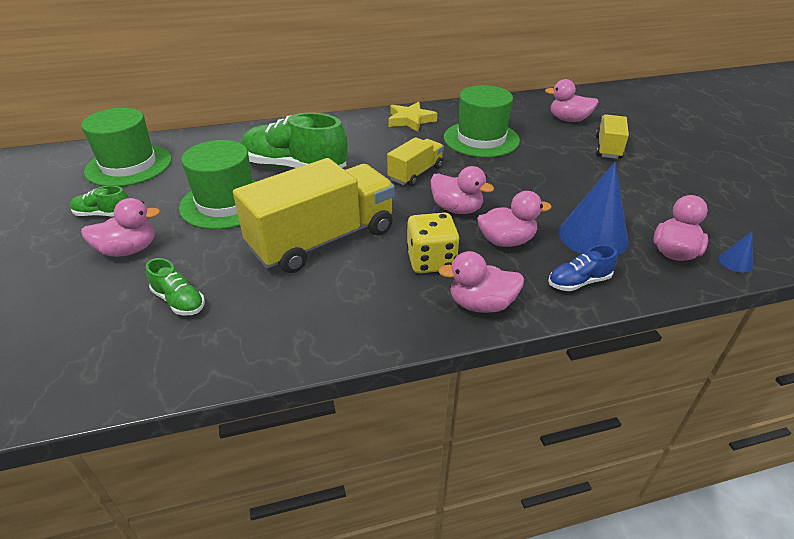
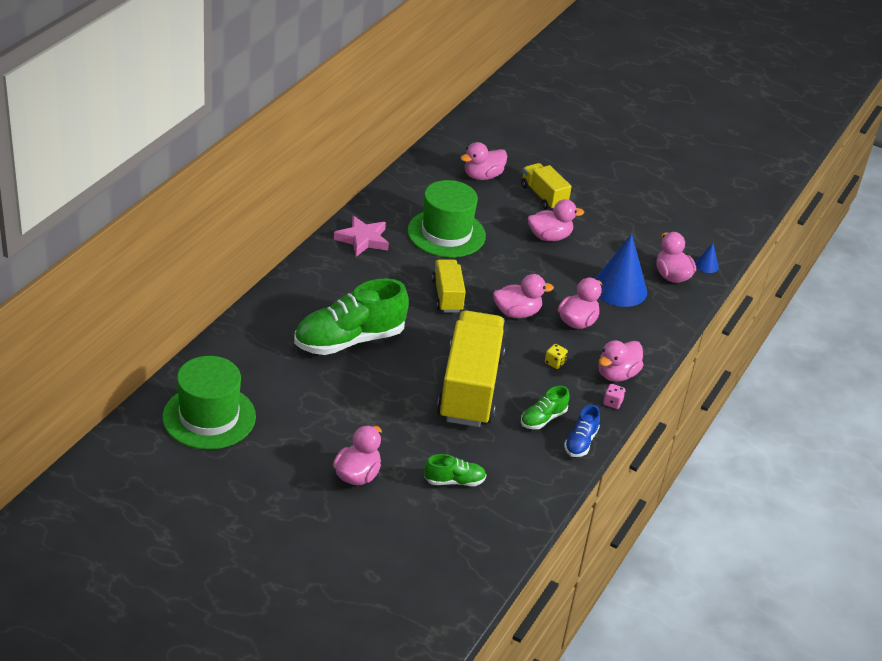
camera: 50 degrees left, 0 degrees up
green shoe [70,186,129,217] -> green shoe moved to [521,386,570,429]
green hat [179,140,257,229] -> none
yellow star [388,102,437,132] -> pink star [334,216,389,257]
yellow dice [407,213,460,273] -> yellow dice [545,344,568,369], size x0.46
blue shoe [548,245,617,291] -> blue shoe moved to [564,405,600,457]
none -> pink duck [528,199,584,241]
none -> pink dice [603,384,625,409]

